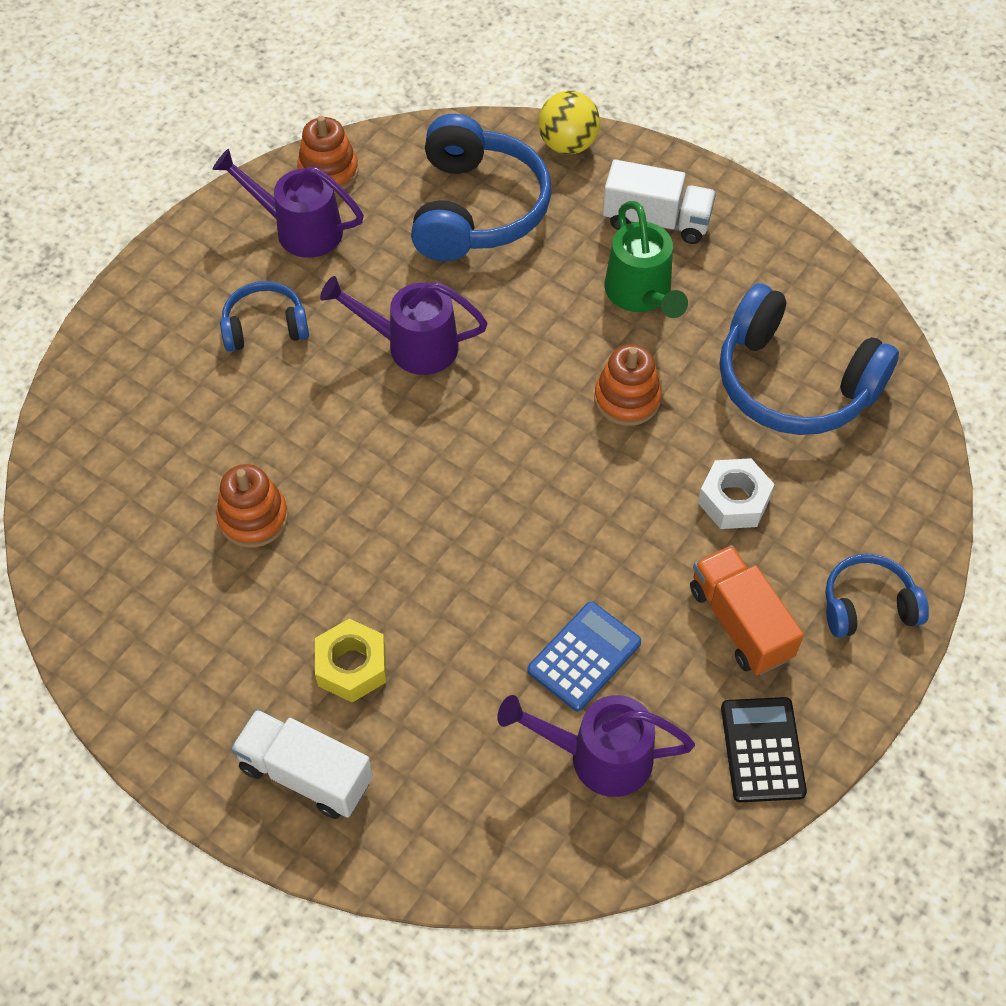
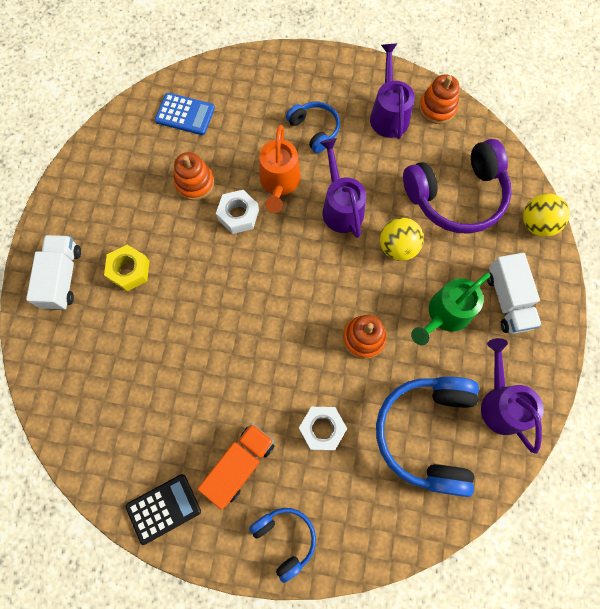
camera: 65 degrees right, 15 degrees up
blue headphones [411,114,552,261] -> purple headphones [403,139,512,234]
purple watering can [497,695,695,797] -> purple watering can moved to [481,338,544,454]
blue calculator [527,602,641,711] -> blue calculator moved to [155,93,215,135]
none -> white nut [216,190,259,234]
none -> orange watering can [259,125,300,213]
none -> yellow ball [380,218,424,261]

